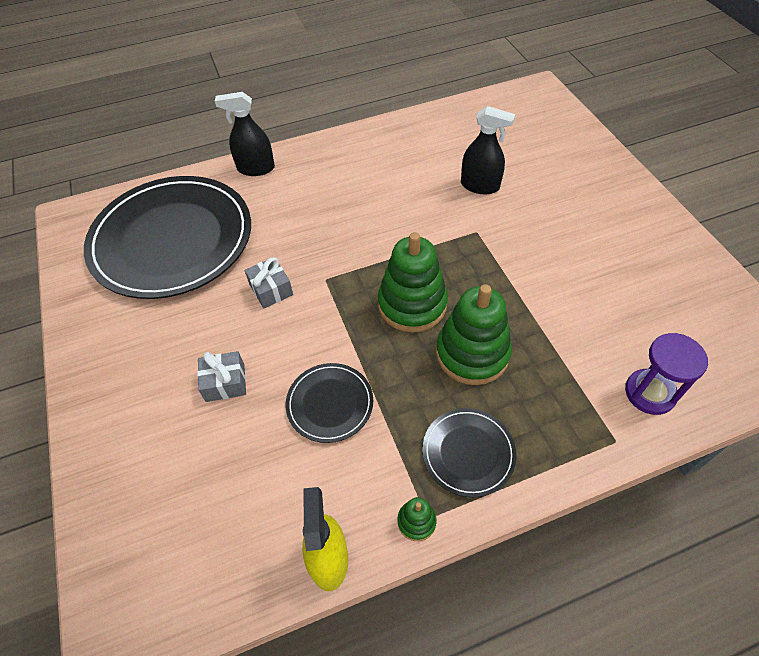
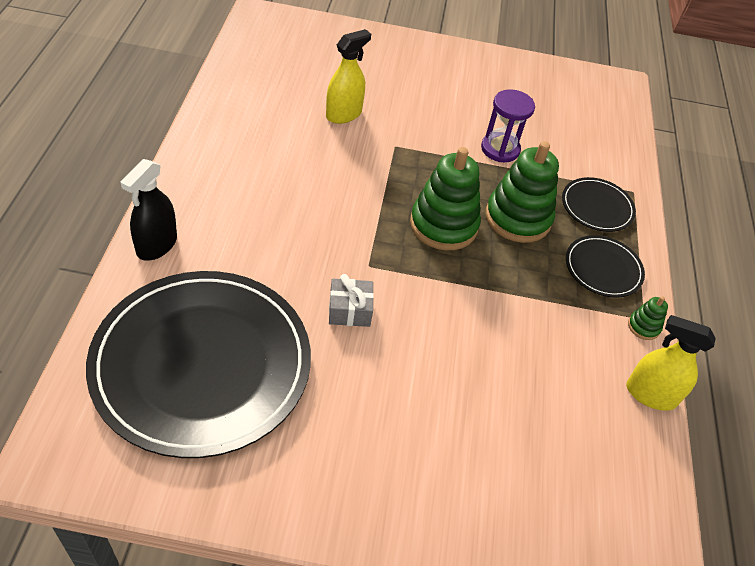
camera: 70 degrees left, 5 degrees down
grey gift [197,351,246,402] -> none
black plate [286,363,373,443] -> black plate moved to [562,177,636,232]
black spray bottle [461,106,515,194] -> yellow spray bottle [326,29,371,124]
purple hourglass [625,333,708,415] -> purple hourglass moved to [481,89,535,162]

